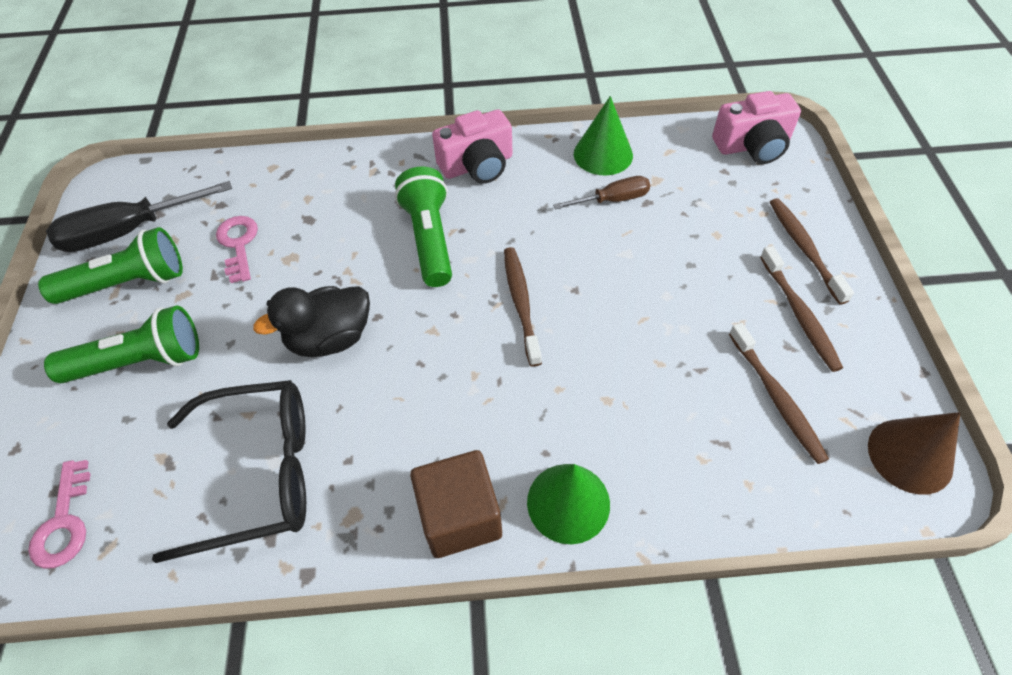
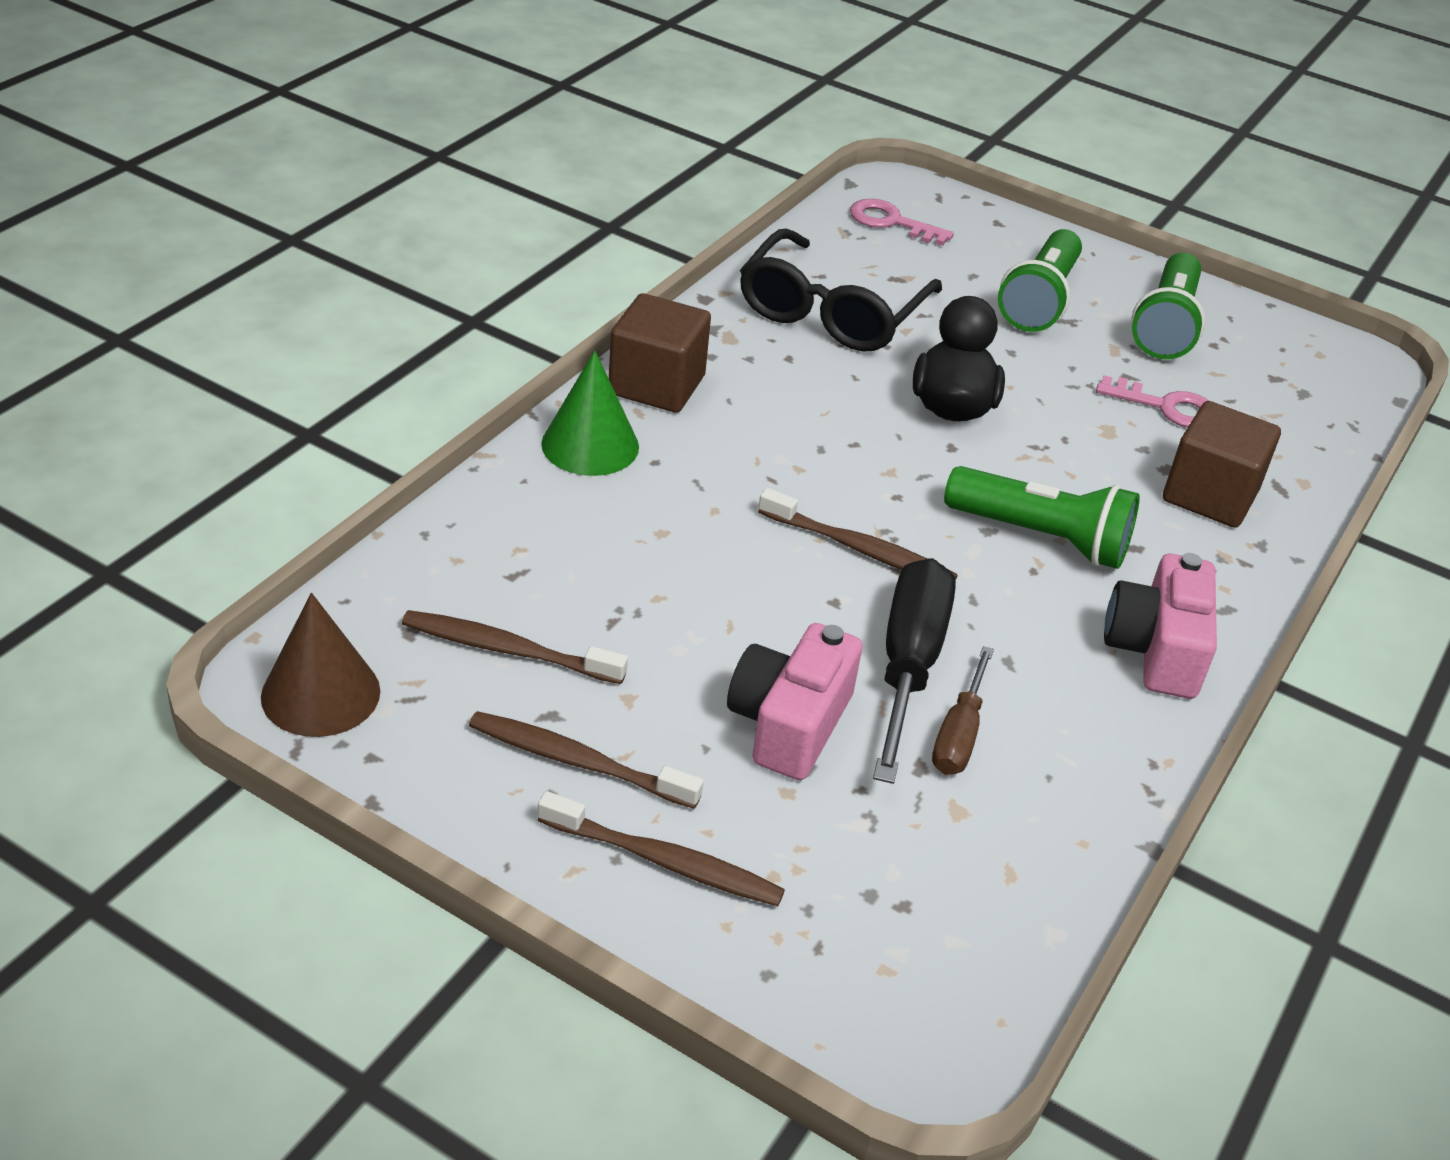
camera: 120 degrees right, 15 degrees down
black screwdriver [46,181,232,252] -> black screwdriver moved to [873,558,956,784]
green cone [574,96,633,176] -> none
pink camera [712,91,801,164] -> pink camera moved to [727,623,862,780]
none -> brown cube [1163,401,1281,528]

